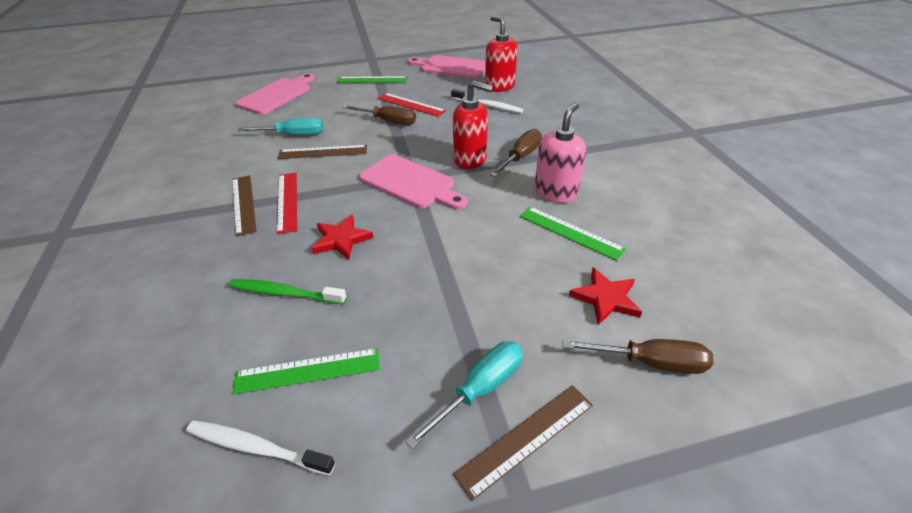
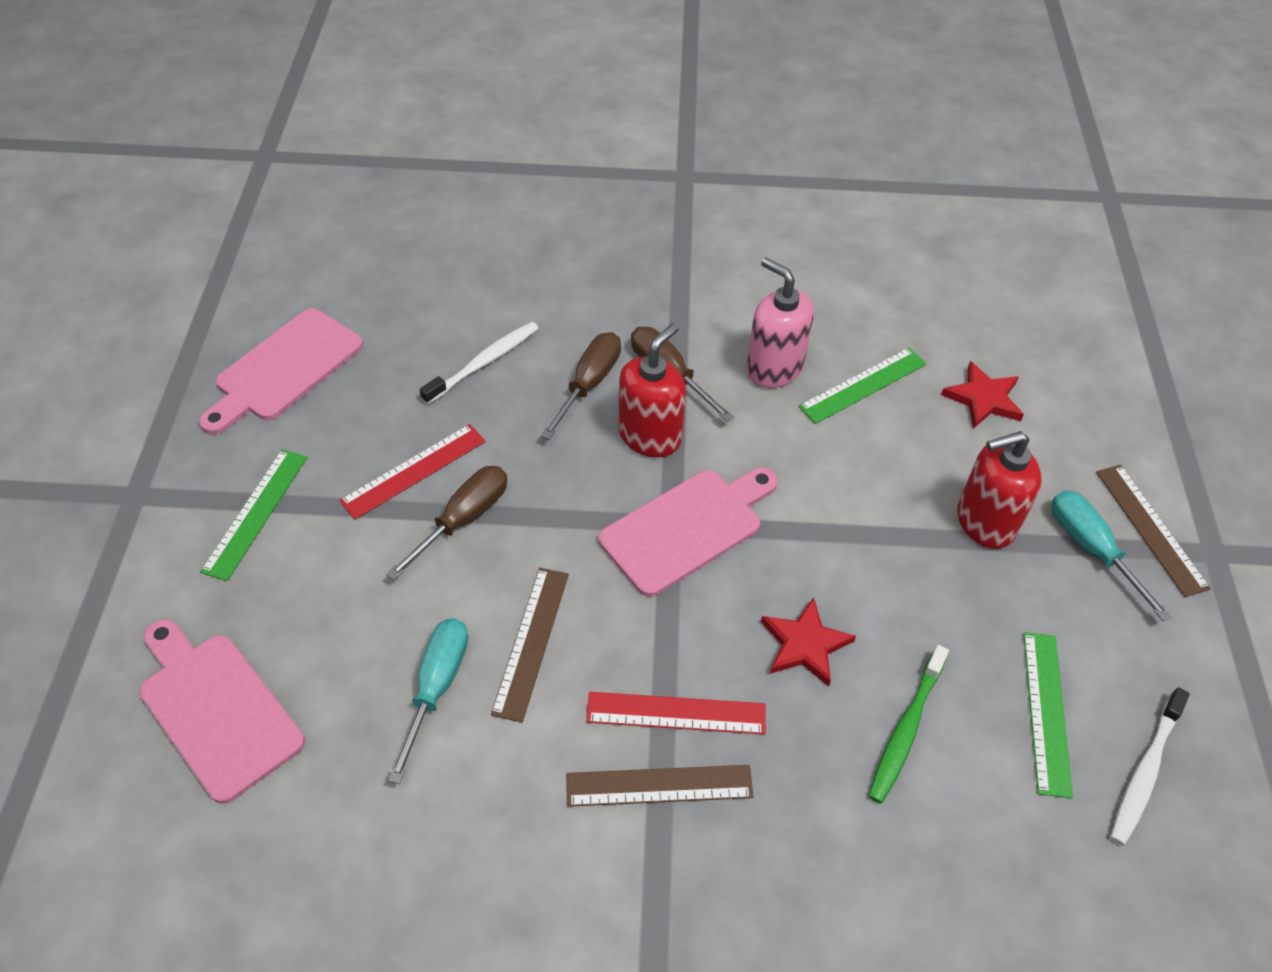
camera: 75 degrees left, 10 degrees up
red soap dispenser [485,16,517,92] -> red soap dispenser moved to [957,431,1042,549]
brown screwdriver [562,339,713,374] -> brown screwdriver moved to [541,332,621,439]

